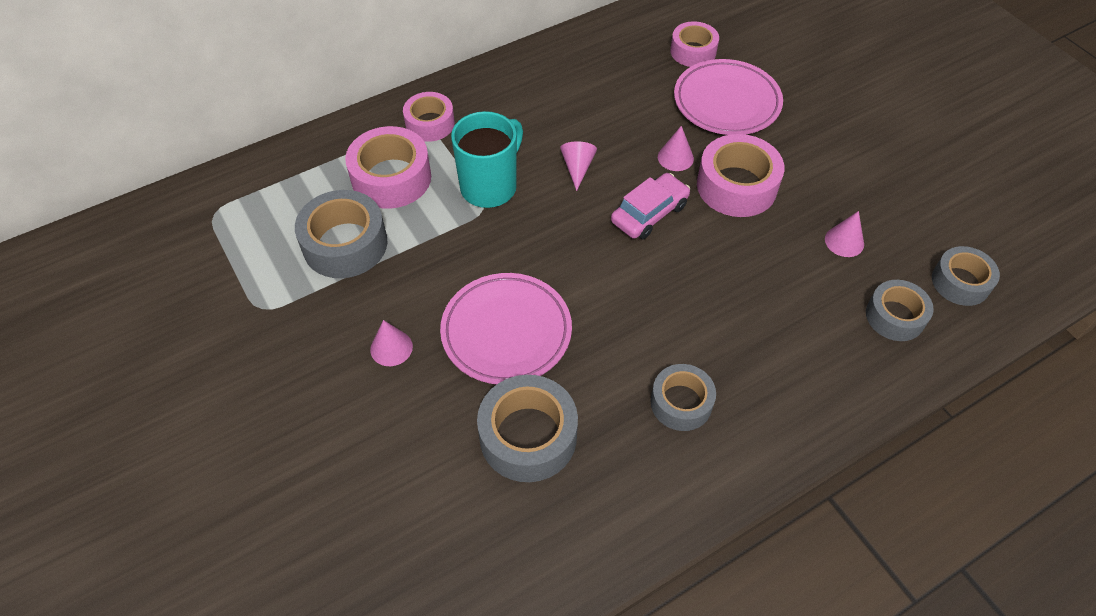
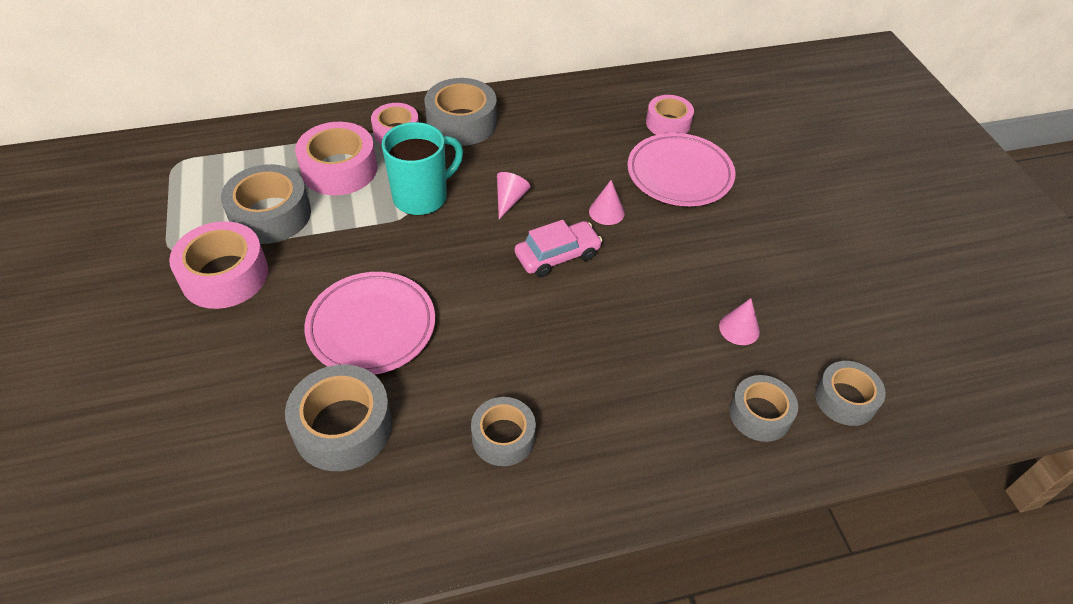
camera: 15 degrees right, 5 degrees down
pink cone [370,320,413,366] -> none
pink tape [697,134,785,217] -> pink tape moved to [169,221,268,309]
none -> grey tape [425,78,497,146]

